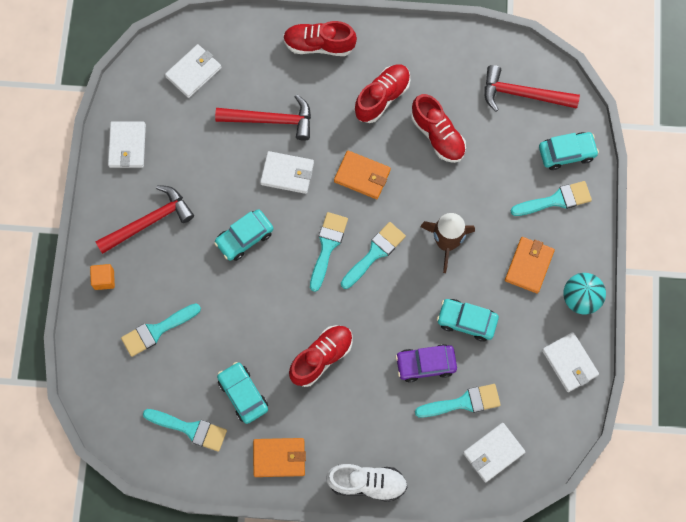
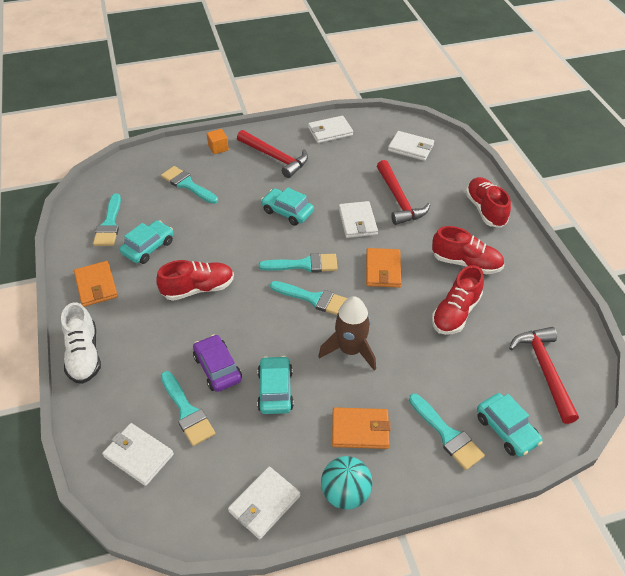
camera: 70 degrees right, 25 degrees down
red shoe [289,325,353,387] -> red shoe turned 45 degrees counterclockwise [156,260,234,301]

